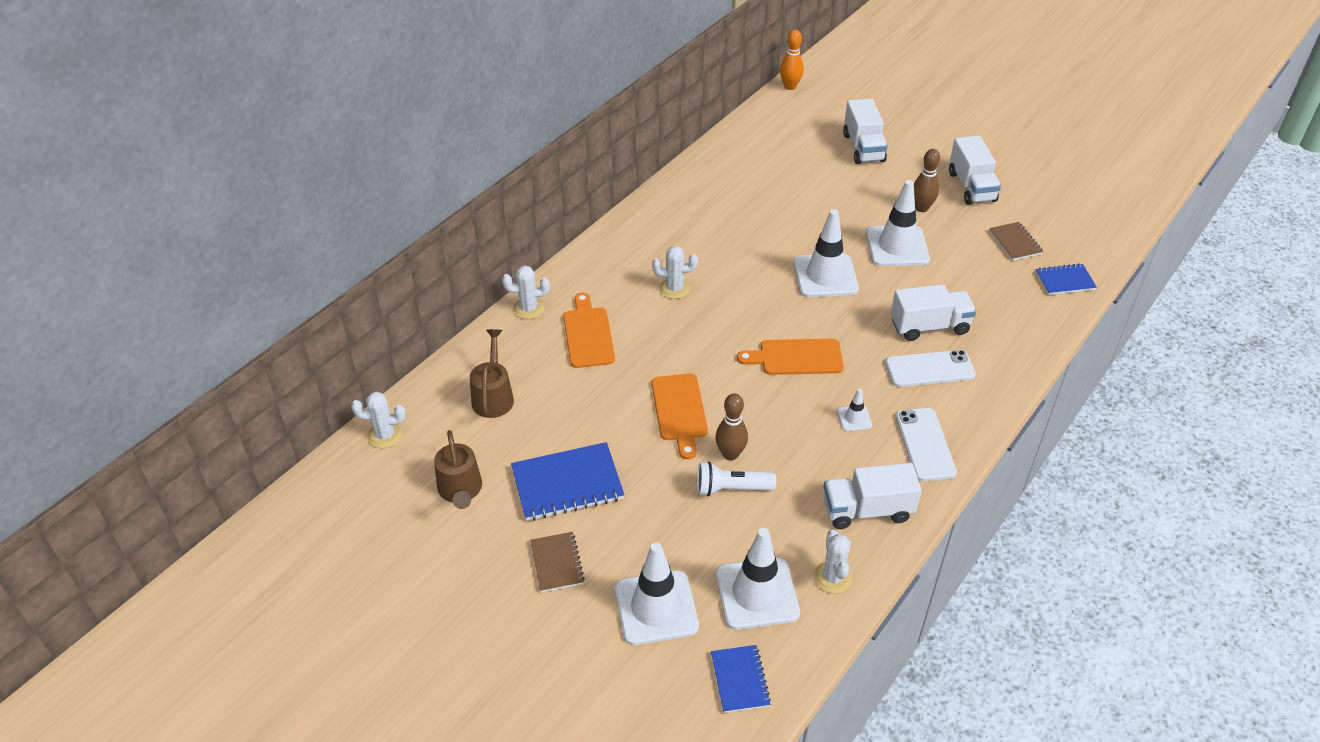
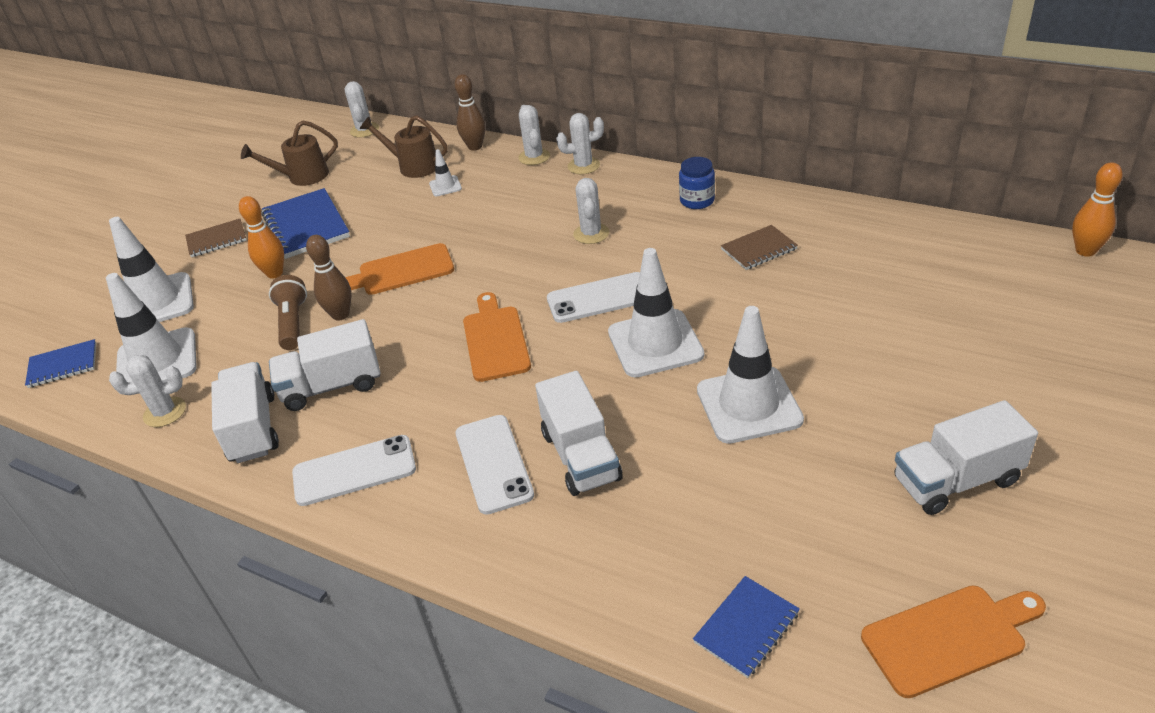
camera: 85 degrees right, 5 degrees down
brown watering can [470,329,514,418] -> brown watering can turned 150 degrees counterclockwise [360,116,448,178]
orange cutting board [563,293,615,368] -> orange cutting board moved to [861,585,1046,698]
white flashlight [697,462,776,497] -> brown flashlight [269,275,307,350]
white traffic cone [837,389,872,431] -> white traffic cone moved to [429,149,462,196]
white truck [843,98,888,164] -> white truck moved to [269,319,380,411]
brown bowling pin [914,149,940,212] -> brown bowling pin moved to [454,74,486,151]
brown notebook [989,222,1043,261] -> brown notebook moved to [721,225,798,270]
blue notebook [1036,264,1097,295] -> blue notebook turned 60 degrees clockwise [693,576,800,678]
none -> orange bowling pin [239,196,284,279]
none -> white phone [547,272,640,323]
none -> white cactus [556,113,604,174]
none -> blue jar [679,157,715,209]

